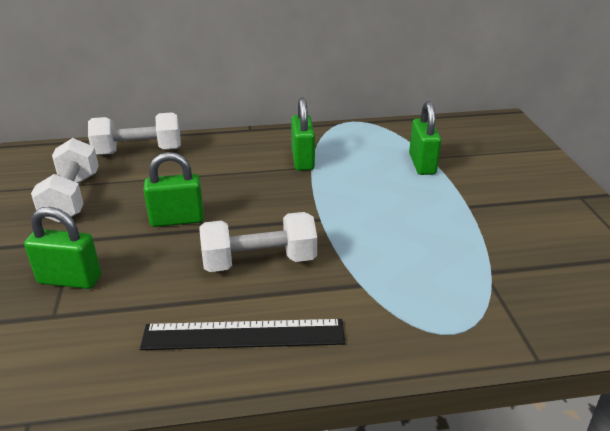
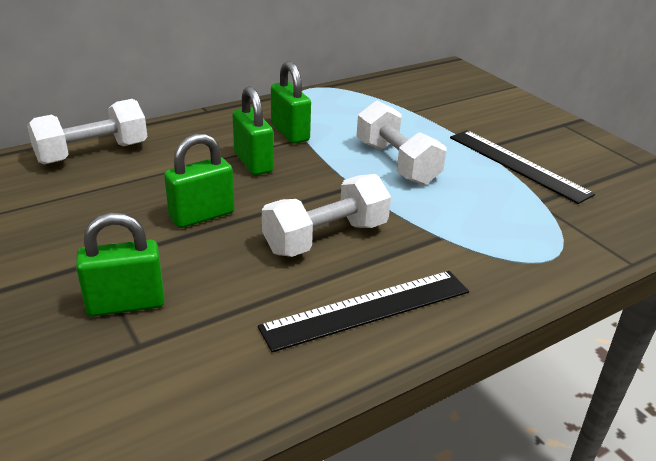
camera: 25 degrees left, 0 degrees up
white dumbbell [31,138,99,223] -> white dumbbell moved to [356,101,446,185]
green padlock [409,101,441,175] -> green padlock moved to [232,86,273,175]
none -> black ruler [450,130,595,204]

